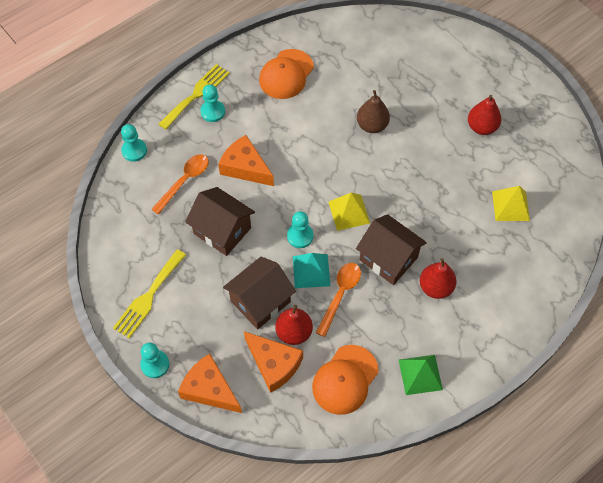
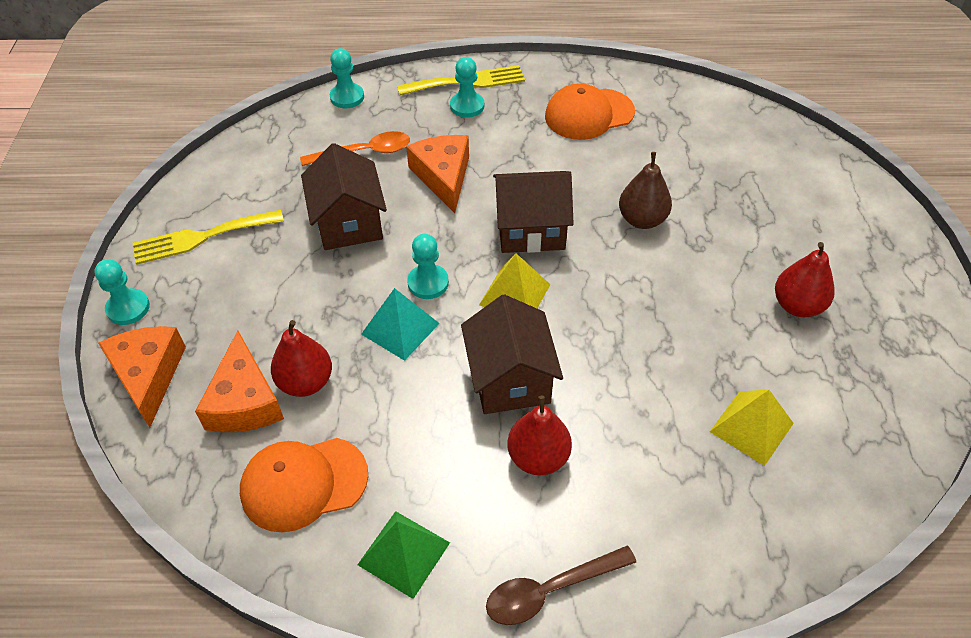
camera: 40 degrees right, 10 degrees down
brown house [223,256,296,329] -> brown house moved to [493,171,574,253]
orange spoon [316,263,361,337] -> none
none -> brown spoon [486,546,636,625]

